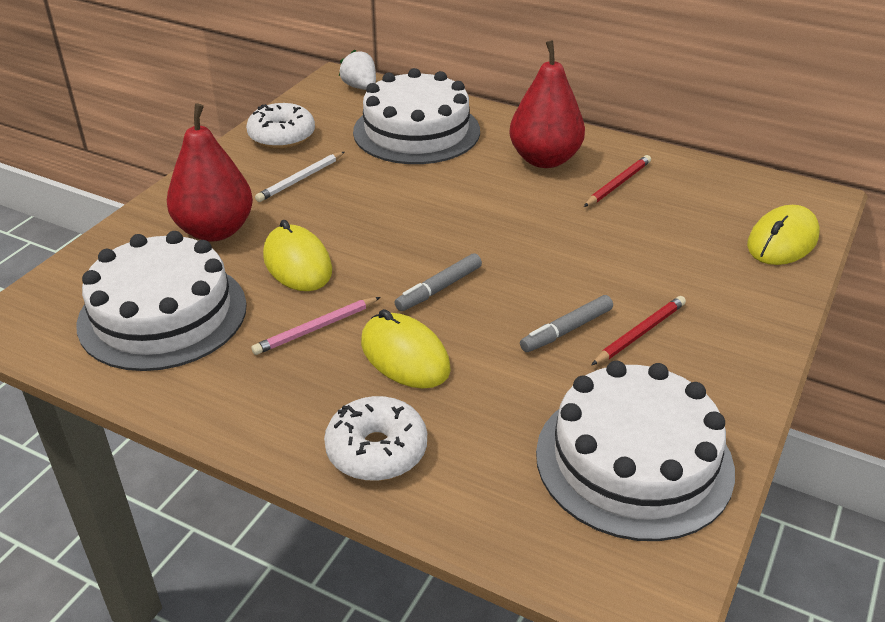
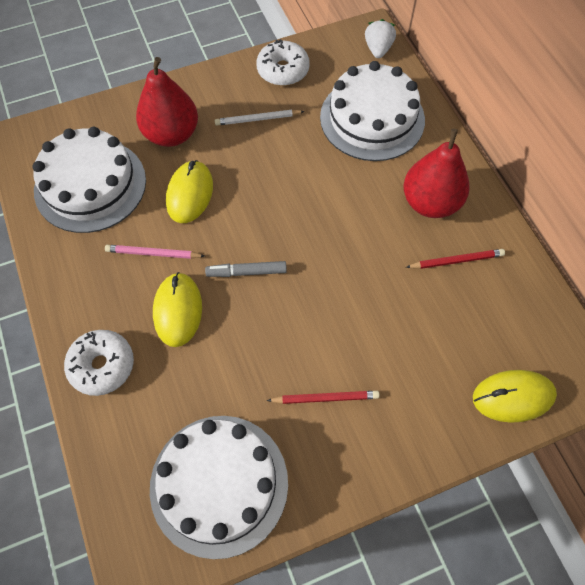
camera: 40 degrees right, 25 degrees up
grey marker [520,295,613,352] -> none

